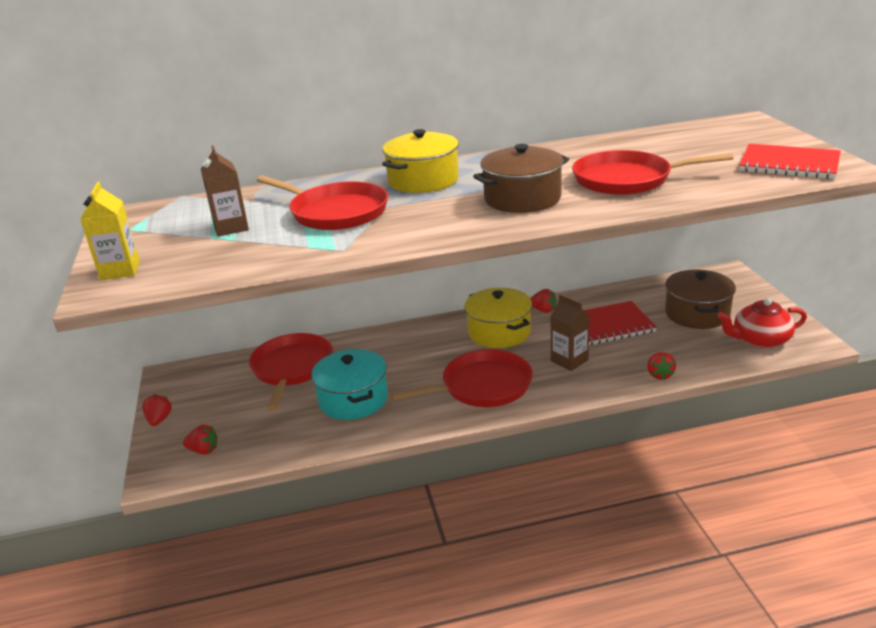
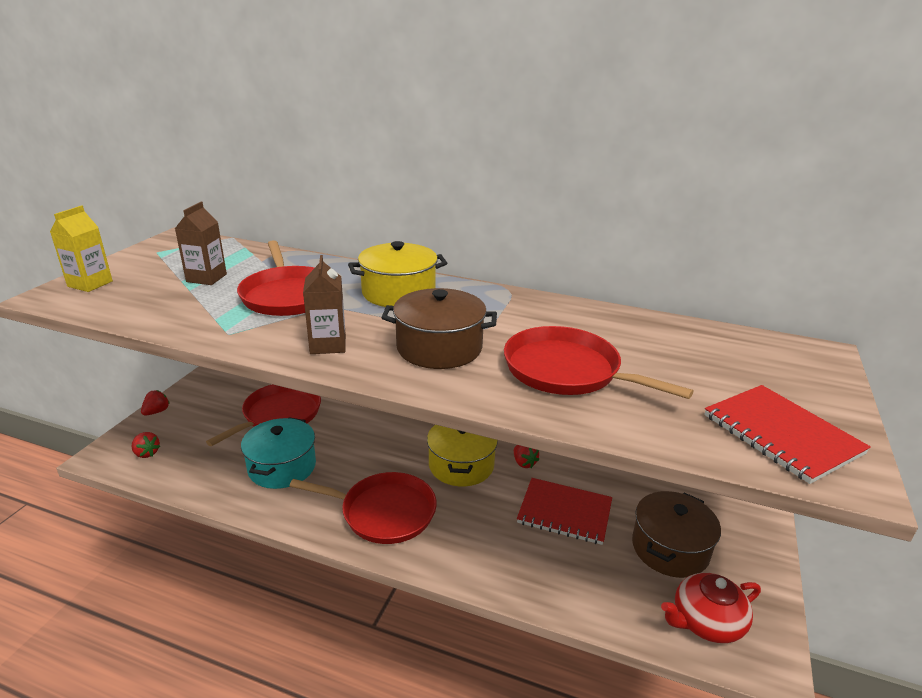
camera: 30 degrees right, 0 degrees up
brown carton [550,295,590,371] -> brown carton moved to [303,255,346,354]
red strawberry [647,352,676,380] -> none
red teapot [717,298,807,348] -> red teapot turned 45 degrees counterclockwise [661,573,761,643]

